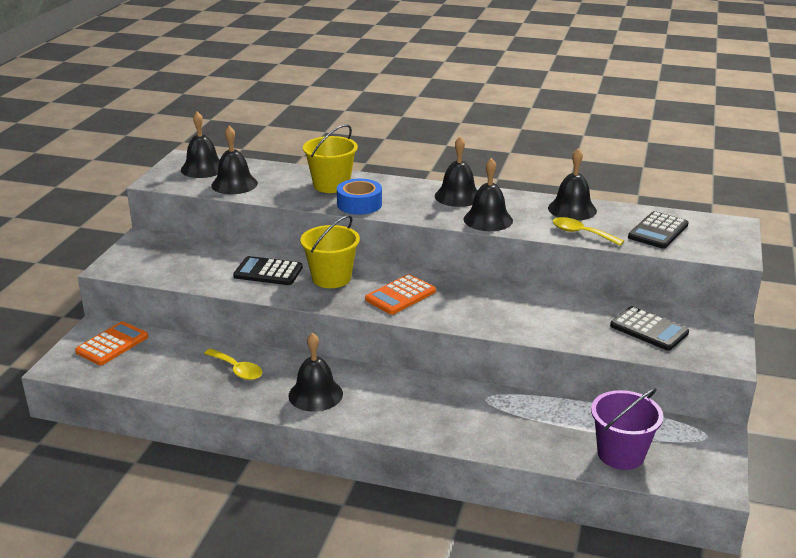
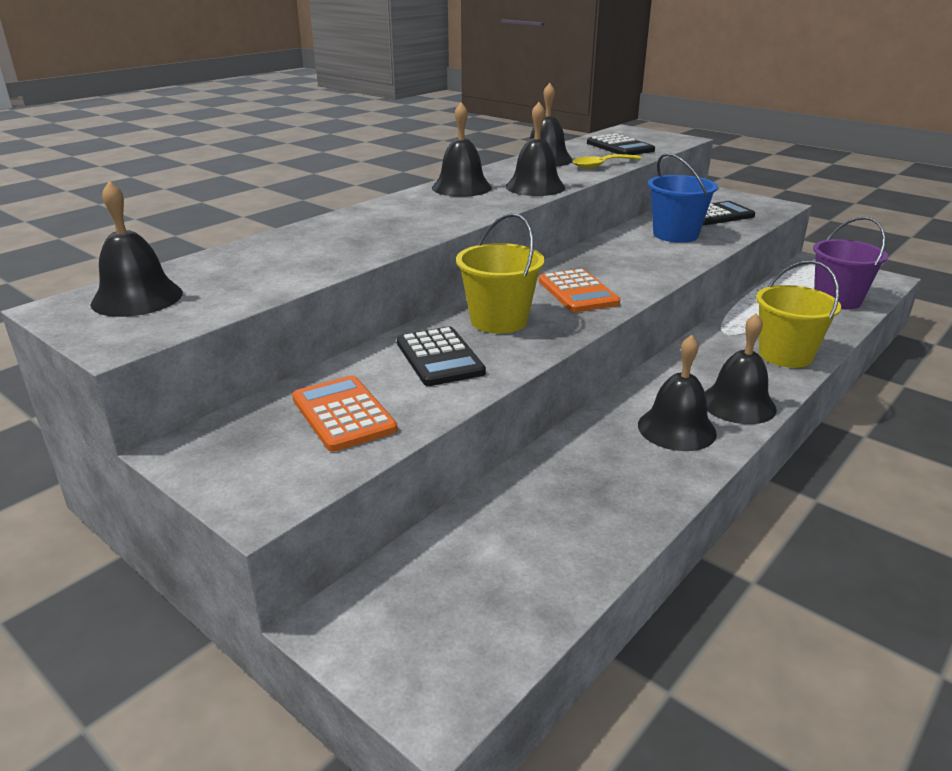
camera: 65 degrees left, 0 degrees up
orange calculator [75,321,148,365] -> orange calculator moved to [292,376,398,452]
yellow spoon [204,348,262,380] -> none
black bell [211,126,258,194] -> black bell moved to [705,313,777,424]
black calculator [233,256,303,285] -> black calculator turned 60 degrees counterclockwise [397,327,486,386]
yellow bucket [303,124,358,193] -> yellow bucket moved to [756,260,841,368]
blue tape [337,179,382,215] -> none
none -> blue bucket [648,153,718,243]

